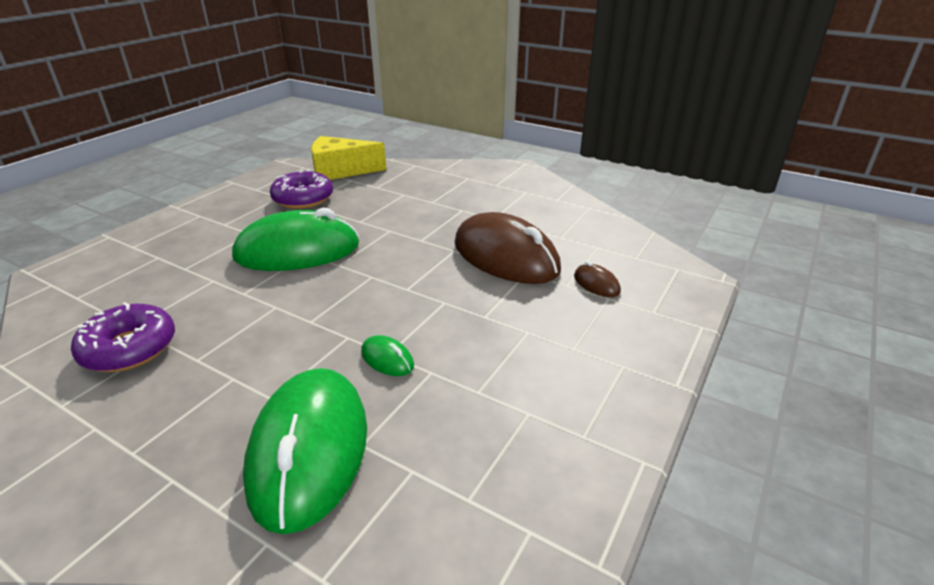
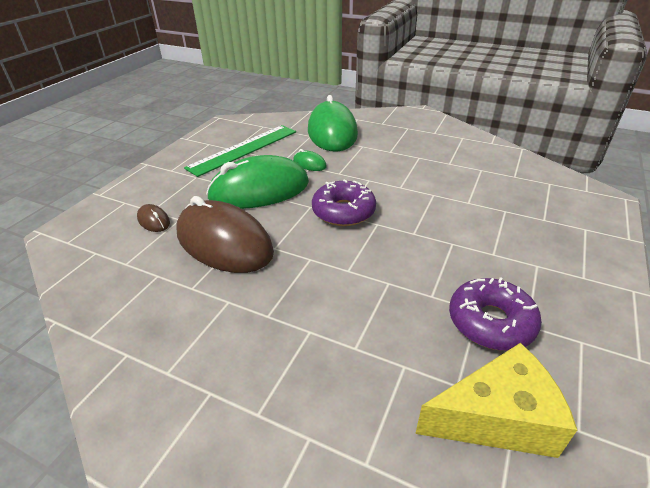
camera: 175 degrees right, 5 degrees up
purple donut [71,302,175,372] -> purple donut moved to [312,179,376,226]
green mouse [232,208,359,271] -> green mouse moved to [206,155,309,209]
none -> green ruler [184,125,296,177]

